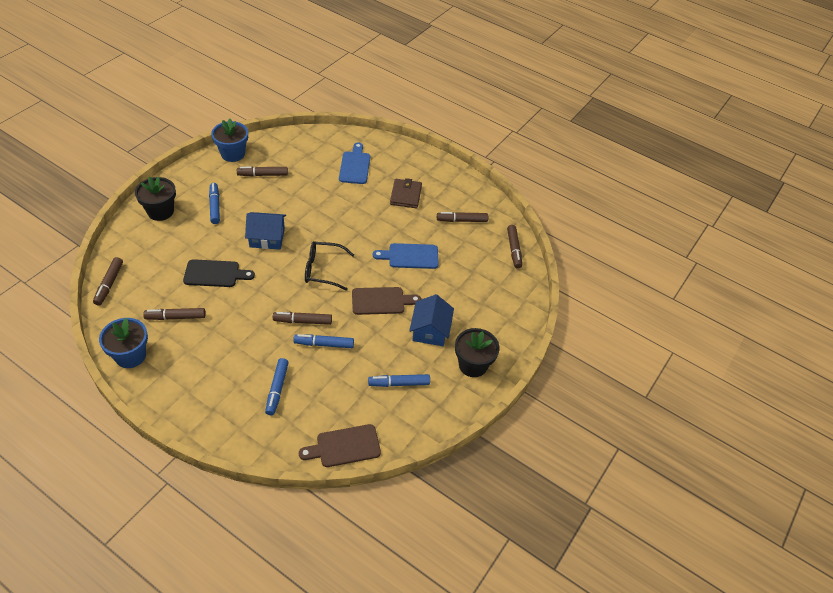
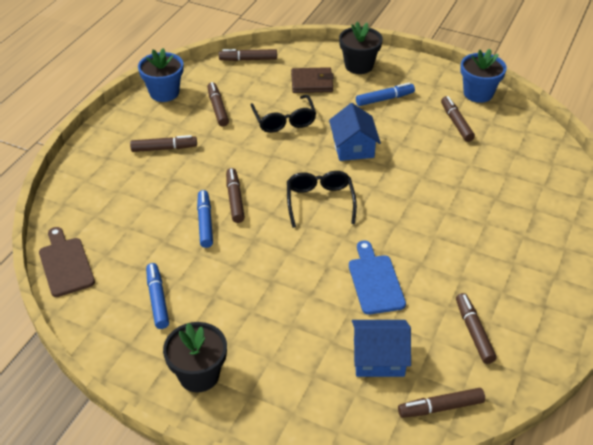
camera: 85 degrees right, 5 degrees down
black cutting board [183,259,255,287] -> black glasses [251,95,316,133]
blue marker [265,358,289,415] -> none
blue cutting board [339,143,370,184] -> none
brown cutting board [352,287,421,315] -> none
brown wallet [390,178,422,208] -> brown wallet moved to [291,67,334,93]
blue house [409,294,454,346] -> blue house moved to [352,320,411,377]
none -> brown marker [130,135,197,152]

